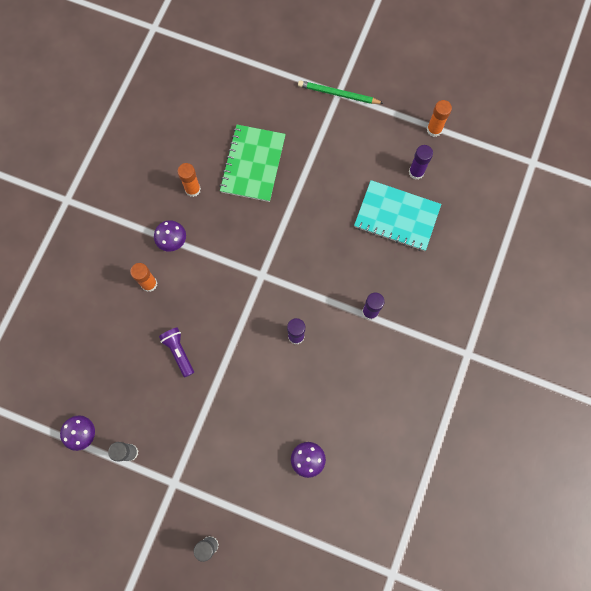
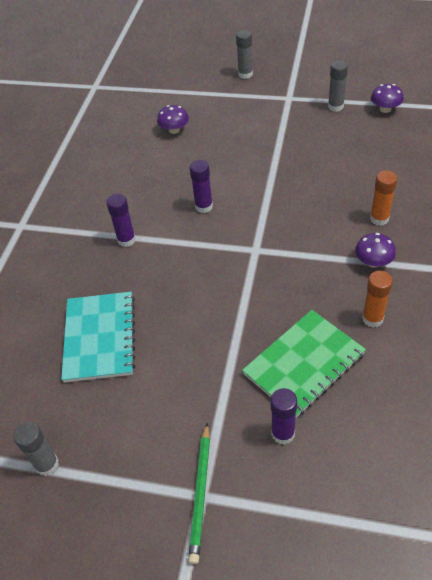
camera: 175 degrees right, 25 degrees down
purple flashlight [159,328,194,377] -> none
green notebook [219,125,286,202] -> green notebook turned 45 degrees clockwise [242,310,366,418]
green pencil [298,80,384,104] -> green pencil turned 90 degrees clockwise [188,423,210,564]
turquoise notebook [354,180,441,251] -> turquoise notebook turned 75 degrees clockwise [61,292,135,383]
purple glue stick [409,145,433,180] -> purple glue stick moved to [271,388,297,445]
orange glue stick [427,100,452,137] -> grey glue stick [13,422,59,476]

